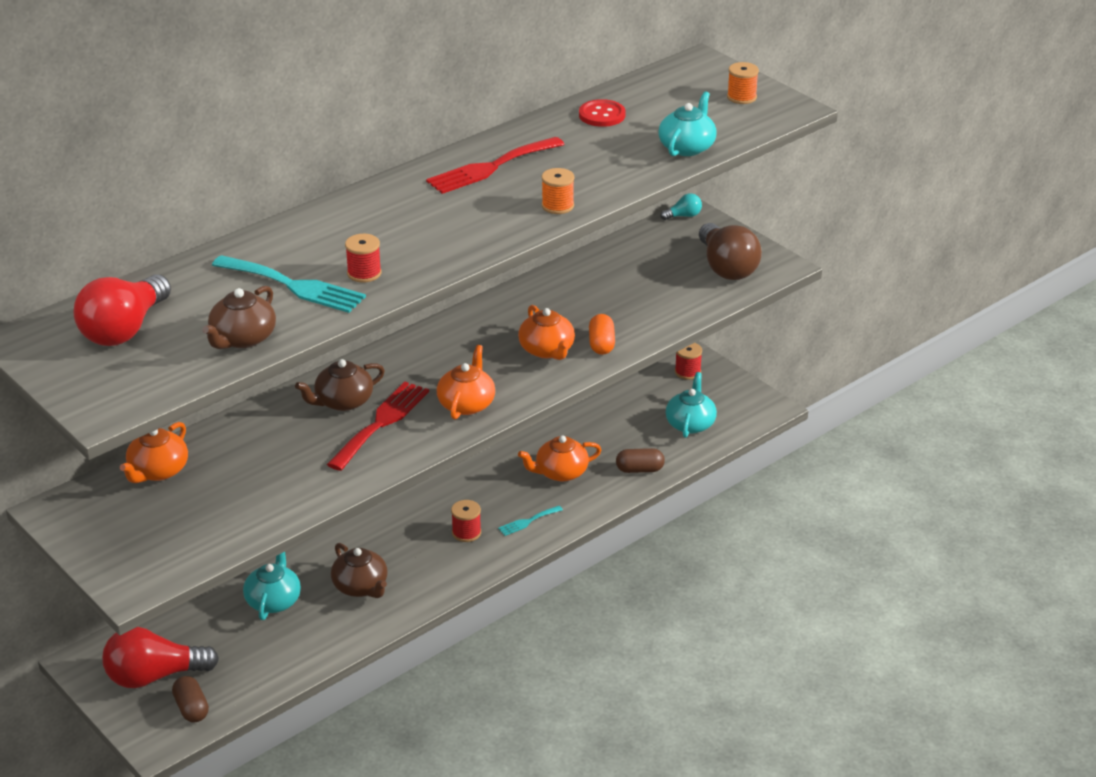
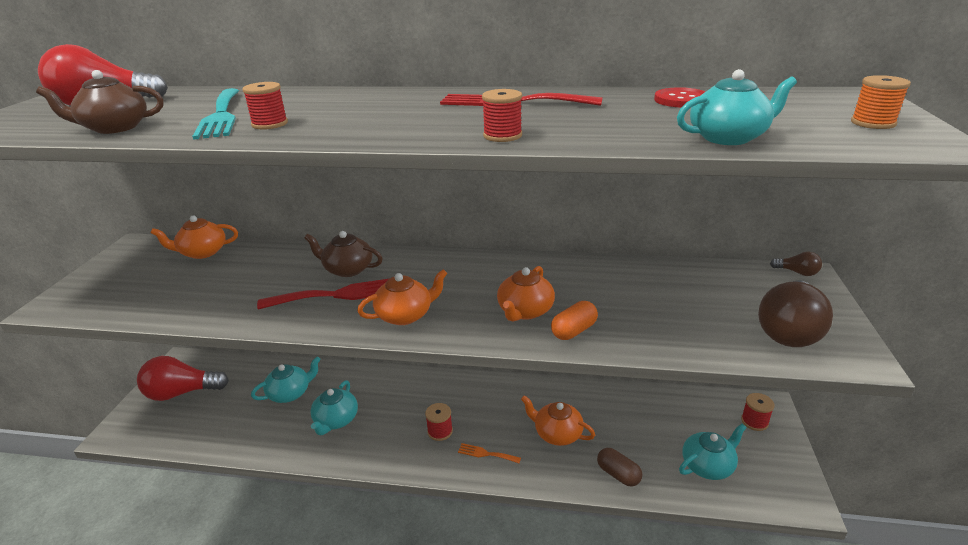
camera: 50 degrees right, 5 degrees down
red light bulb [102,627,219,688] -> red light bulb turned 45 degrees counterclockwise [137,356,229,401]
brown capsule [172,676,209,723] -> none
brown teapot [331,543,387,598] -> turquoise teapot [310,380,358,435]
turquoise fork [498,506,563,536] -> orange fork [458,443,521,463]
orange spool [542,168,574,214] -> red spool [482,89,522,142]
turquoise light bulb [660,193,702,220] -> brown light bulb [770,252,822,276]

